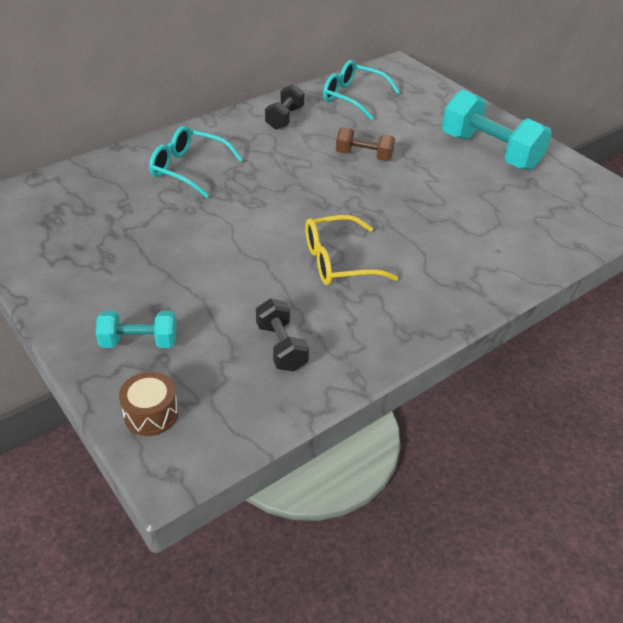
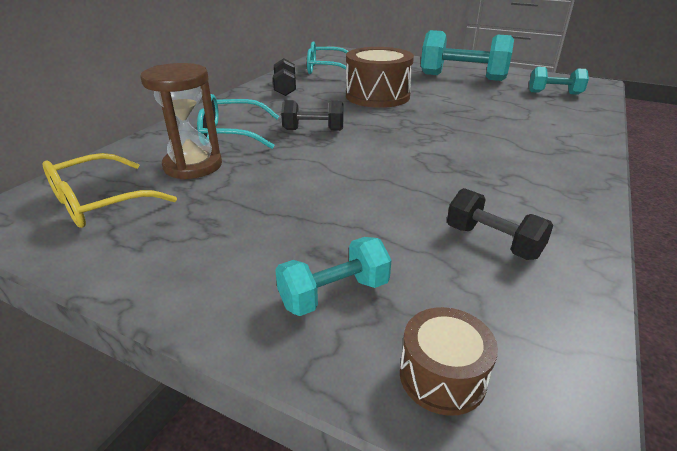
camera: 25 degrees left, 10 degrees down
yellow glasses [305,215,398,285] -> yellow glasses moved to [42,153,177,228]
brown dumbbell [336,127,395,161] -> brown drum [346,47,414,108]
none -> brown hourglass [140,63,222,180]
none -> black dumbbell [281,100,344,131]
none -> turquoise dumbbell [529,67,589,95]

